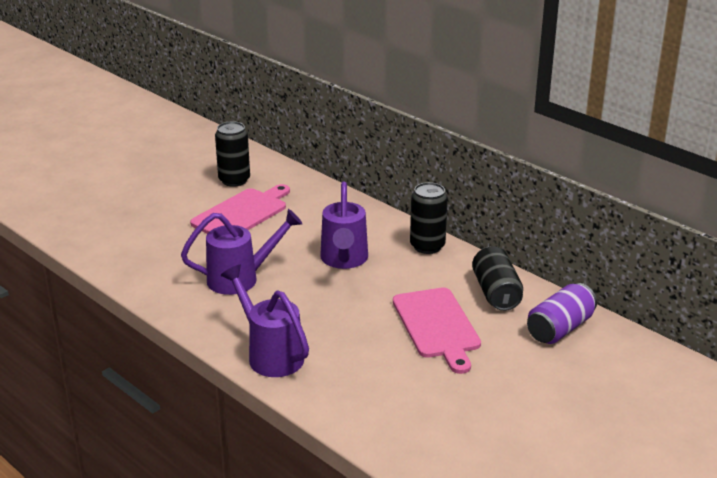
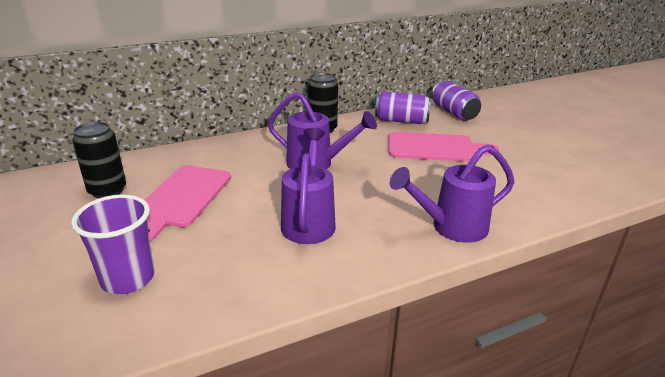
camera: 70 degrees left, 0 degrees up
pink cutting board [190,184,290,234] -> pink cutting board turned 135 degrees counterclockwise [145,165,231,241]
black can [472,246,523,311] -> purple can [375,91,431,124]
none -> purple cup [71,194,155,294]

